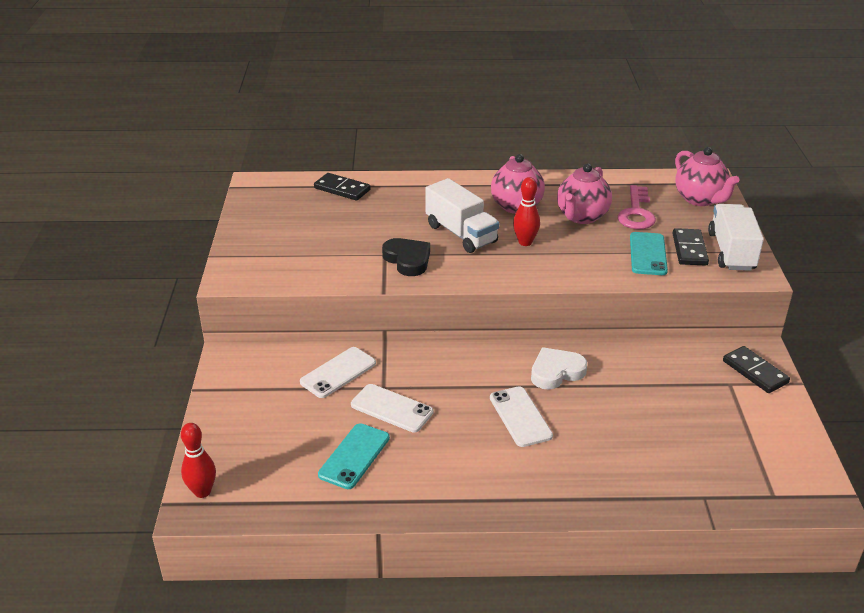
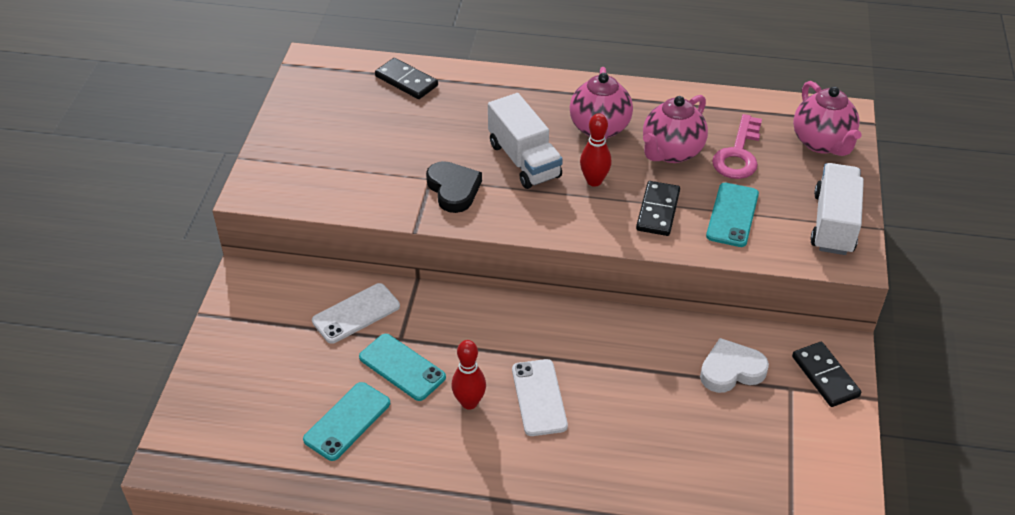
camera: 10 degrees right, 10 degrees up
red bowling pin [181,423,216,498] -> red bowling pin moved to [452,340,486,410]
white phone [351,384,433,432] -> turquoise phone [359,334,446,401]
white heart [531,347,587,390] -> white heart moved to [700,338,769,393]
black domino [672,228,709,266] -> black domino moved to [636,181,680,236]

